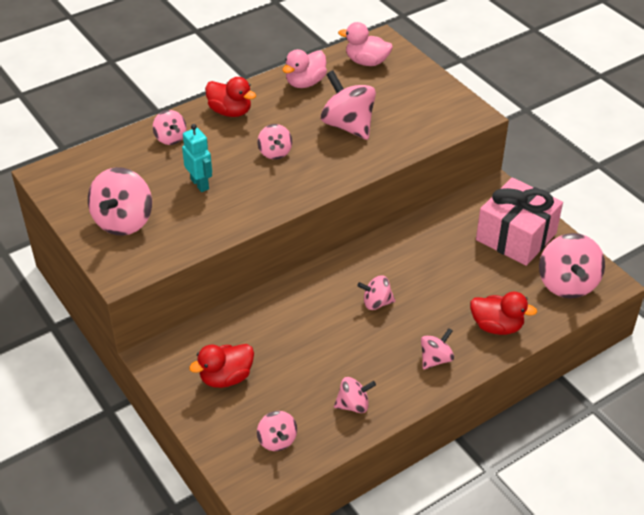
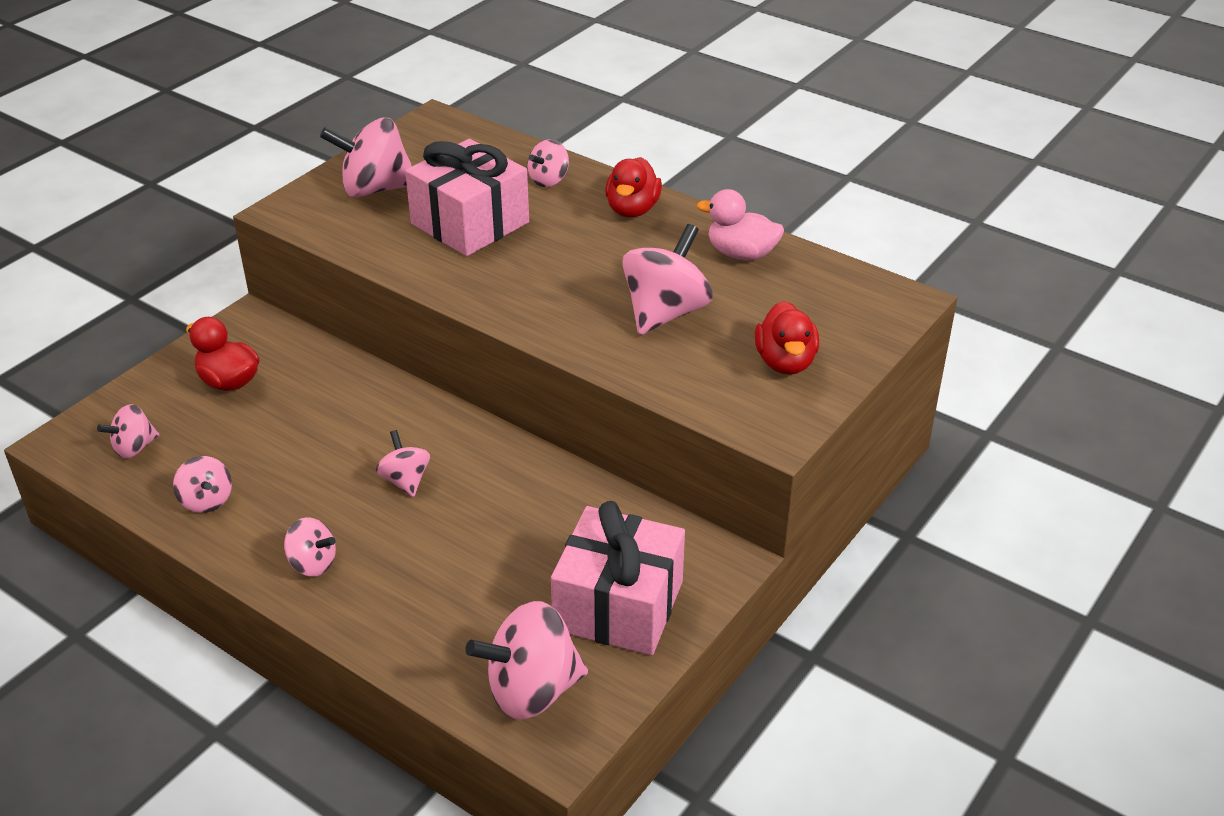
camera: 70 degrees right, 5 degrees down
turquoise robot [182,124,212,192] -> pink gift [405,139,529,256]
pink spinning top [257,124,292,160] -> none
pink duck [338,22,393,66] -> none
red duck [470,292,537,335] -> red duck moved to [755,301,819,375]

